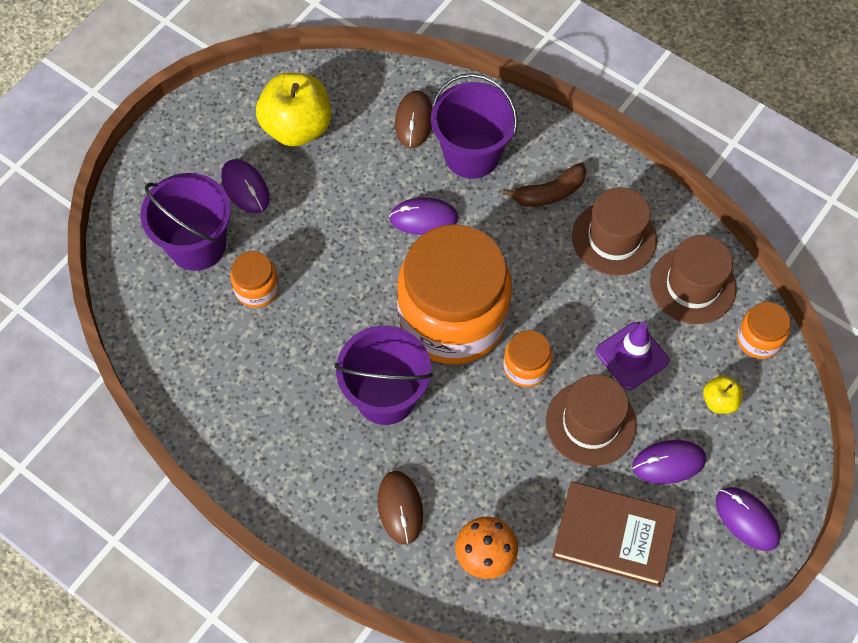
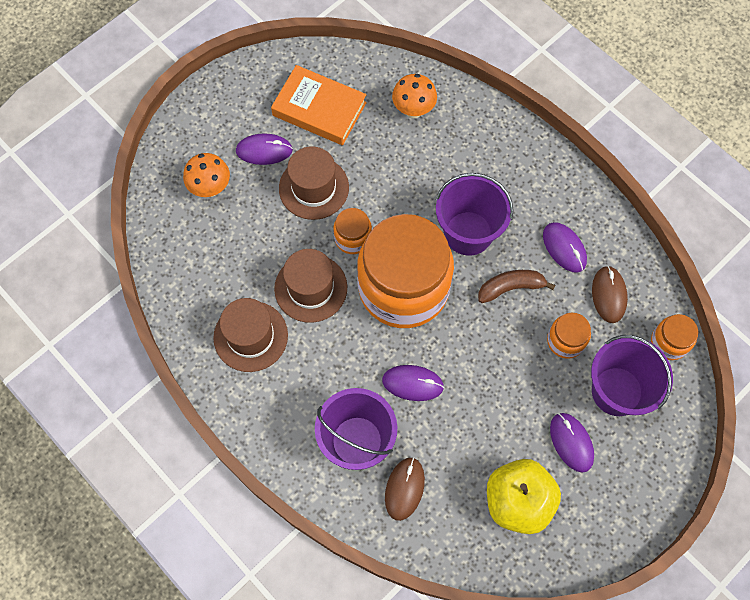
camera: 170 degrees left, 5 degrees up
brown mouse [378,471,423,544] -> brown mouse moved to [592,266,628,323]
brown banana [502,163,587,207] -> brown banana moved to [478,270,555,303]
brown book [552,482,678,587] -> orange book [271,65,367,145]
purple traffic cone [596,322,669,390] -> none
brown hat [650,235,737,324] -> brown hat moved to [274,249,347,323]
yellow apple [703,375,743,414] -> orange mushroom [183,153,230,197]
purple mouse [716,487,781,551] -> purple mouse moved to [543,222,587,273]
orange jar [737,302,791,359] -> orange jar moved to [651,314,698,360]

